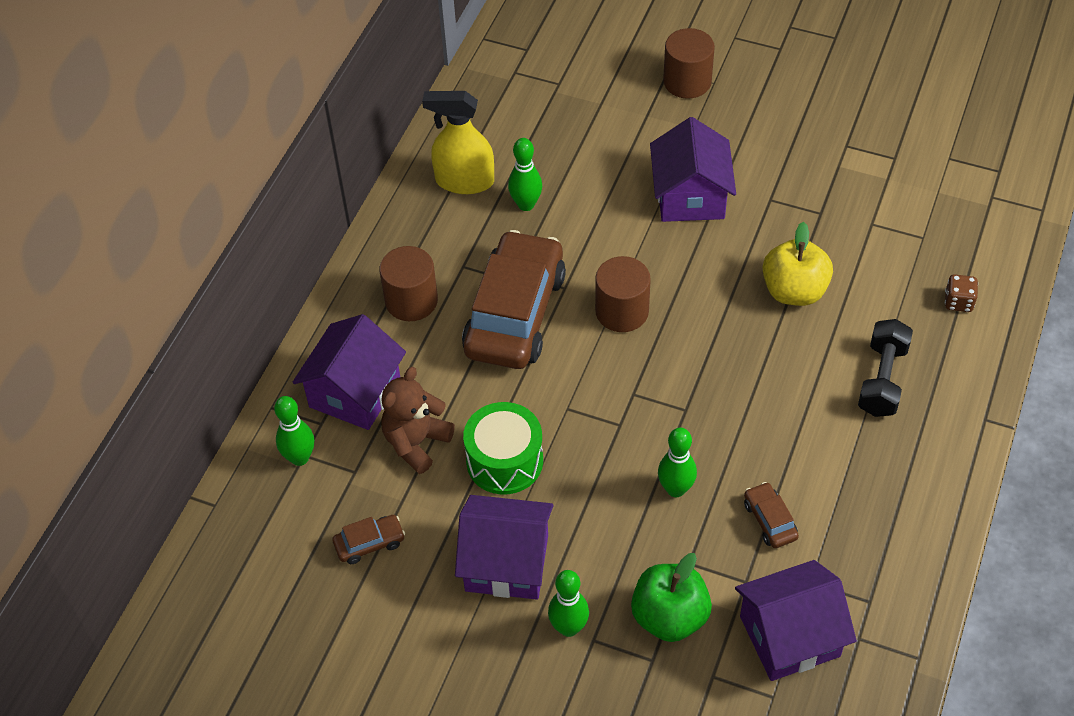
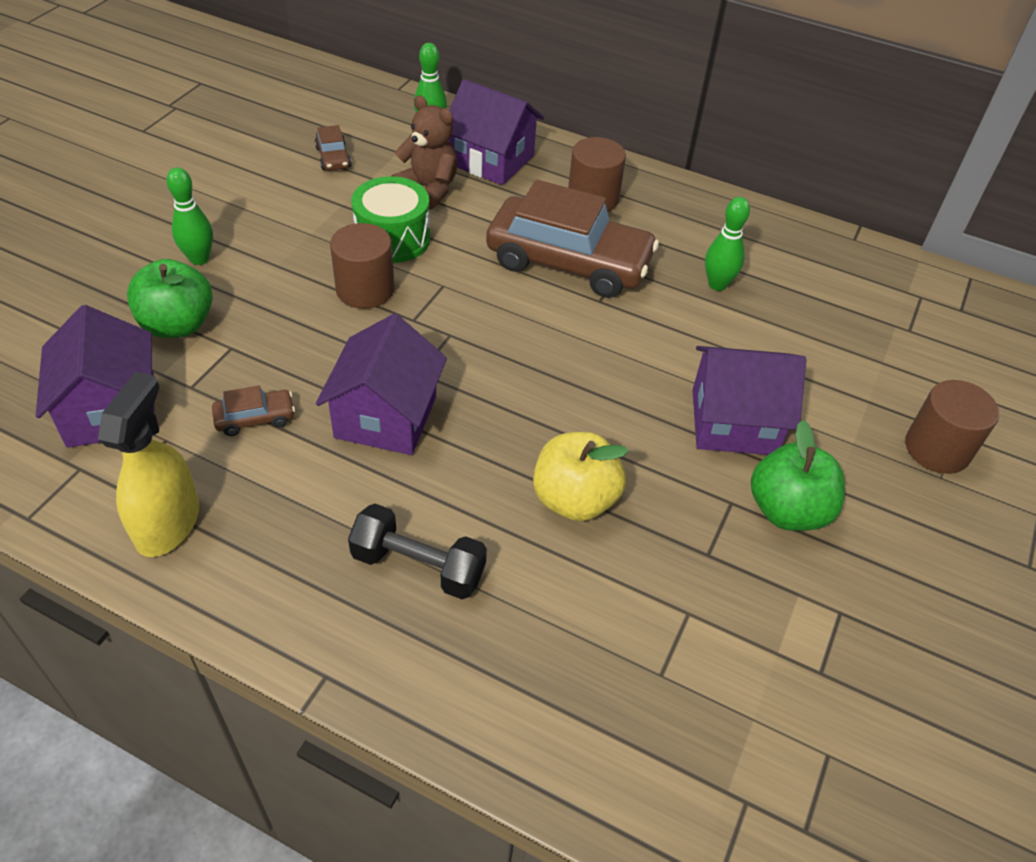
camera: 90 degrees right, 5 degrees down
yellow spray bottle [422,91,494,194] -> yellow spray bottle moved to [98,372,199,557]
purple house [455,495,554,600] -> purple house moved to [316,314,447,455]
brown cylinder [595,256,651,332] -> brown cylinder moved to [330,223,395,309]
green bowling pin [658,428,697,497] -> none
brown dice [945,274,978,312] -> none
none -> green apple [751,420,845,531]

